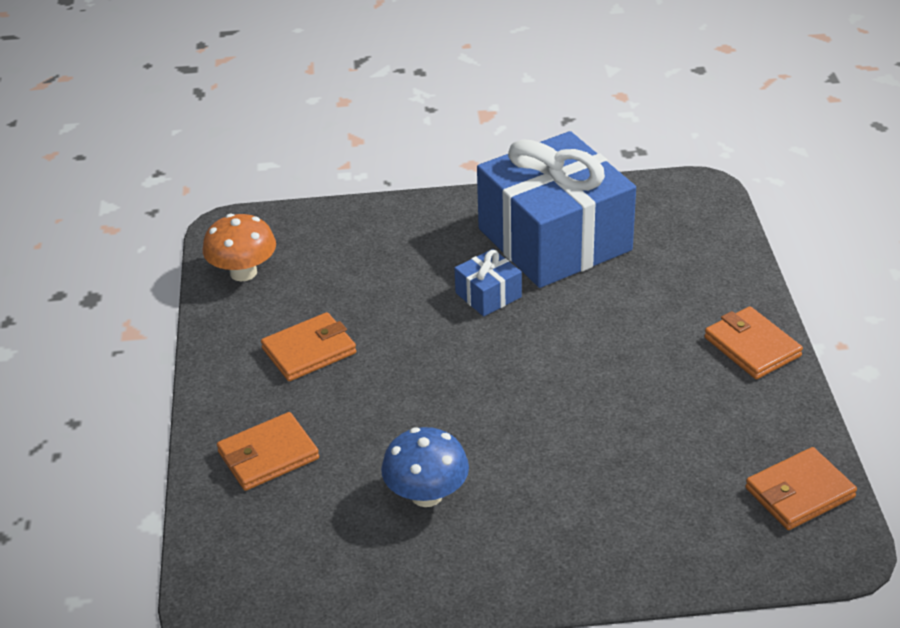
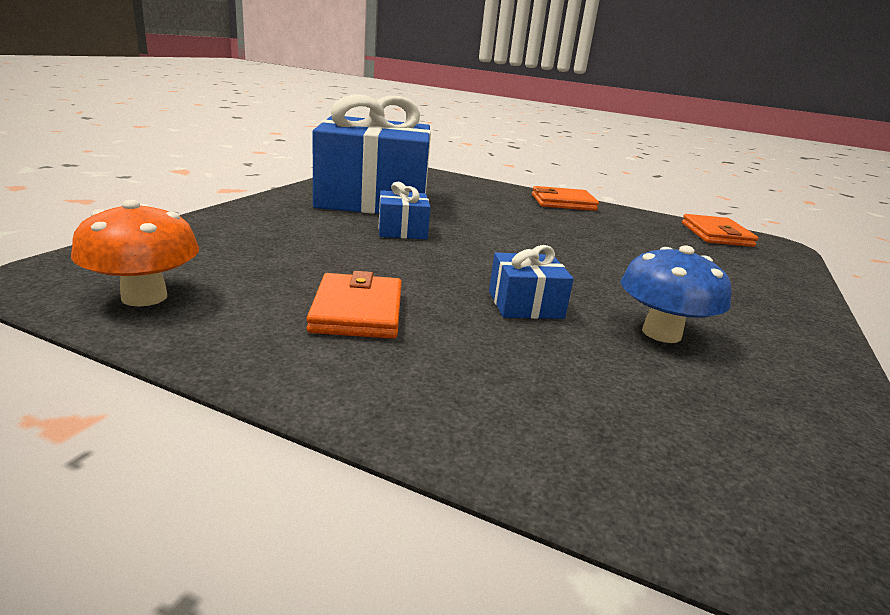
camera: 65 degrees left, 15 degrees down
orange wallet [217,412,319,491] -> none
none -> blue gift [489,245,574,319]

